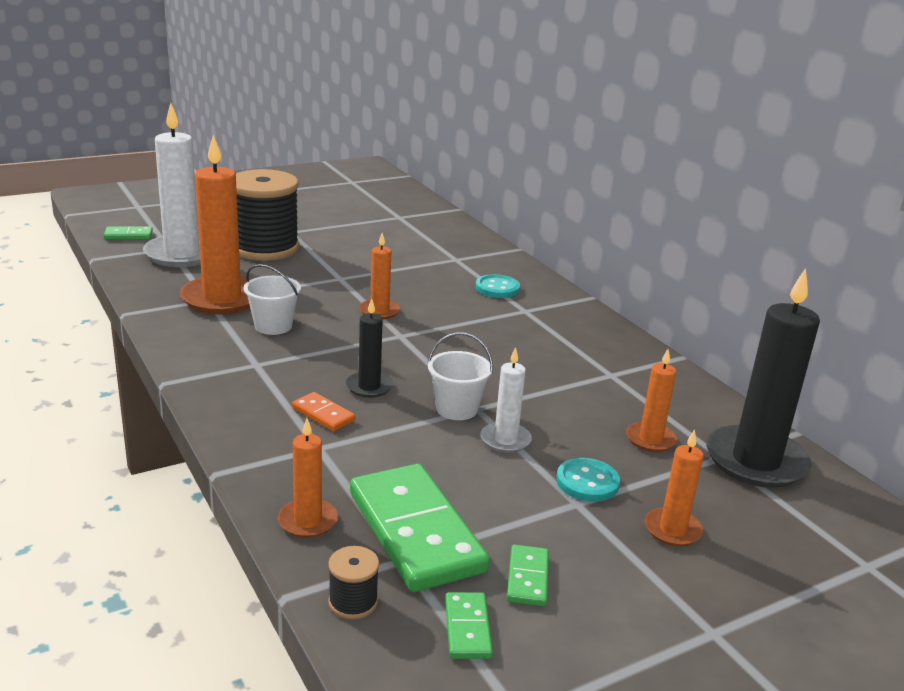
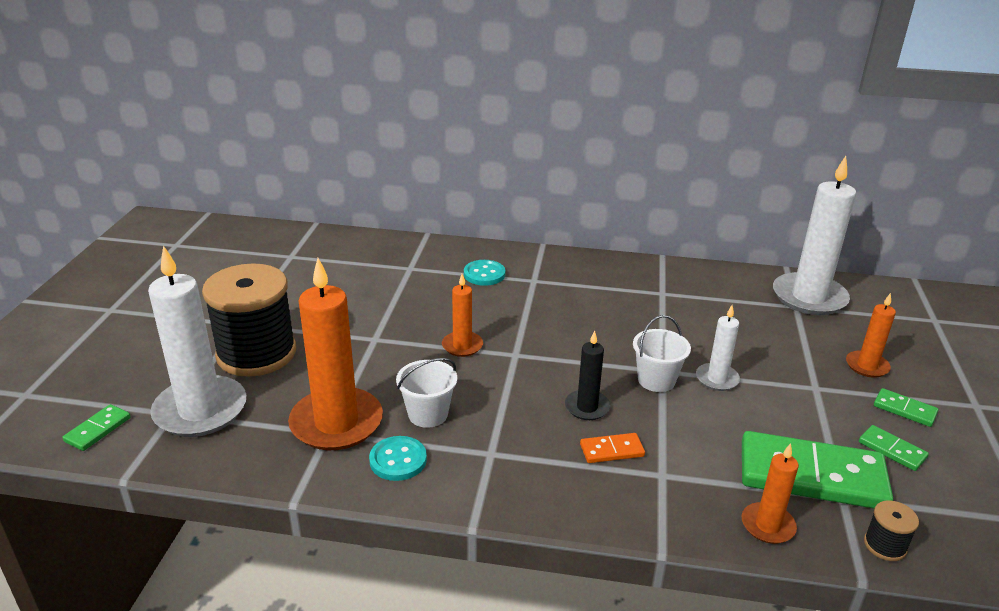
camera: 50 degrees left, 5 degrees up
green domino [445,592,493,659] -> green domino moved to [874,388,938,427]
turquoise button [556,458,620,502] -> turquoise button moved to [369,436,427,481]
orange candle [626,349,677,452] -> none
black candle [706,268,820,488] -> white candle [773,156,856,315]

